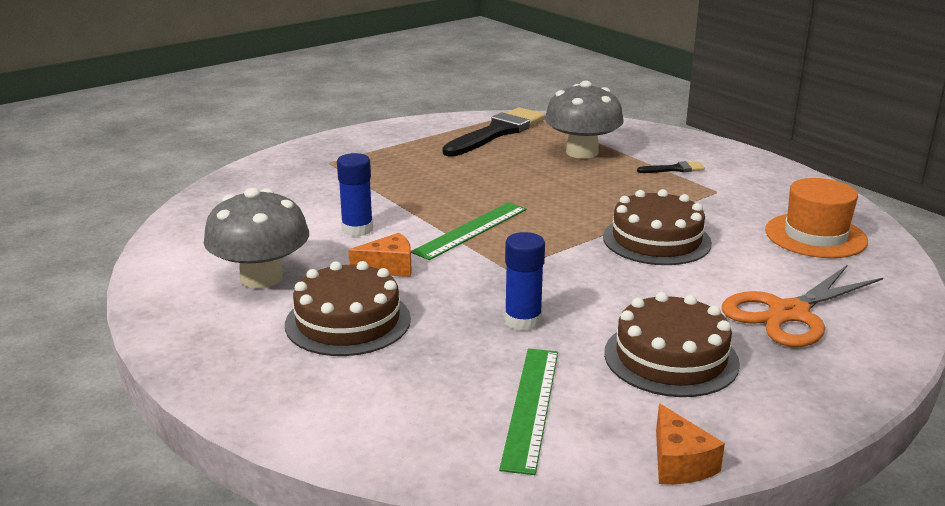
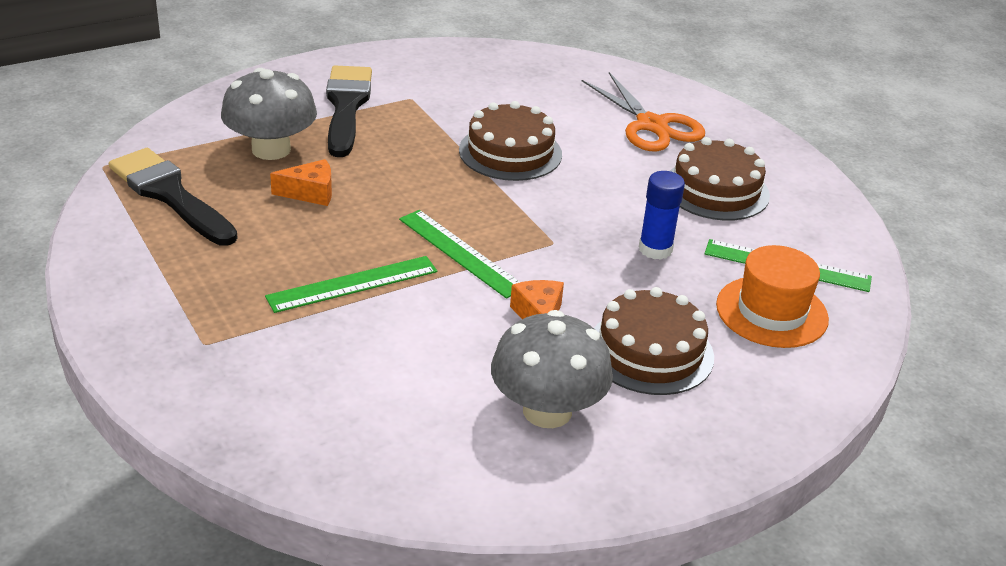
camera: 85 degrees left, 10 degrees up
blue glue stick [337,153,373,236] -> none
black brush [637,161,705,173] -> black brush [326,66,372,157], size x2.28
orange cheese [656,403,725,484] -> orange cheese moved to [270,159,332,206]
orange hat [765,178,868,258] -> orange hat moved to [716,245,829,348]
none -> green ruler [265,256,438,313]

